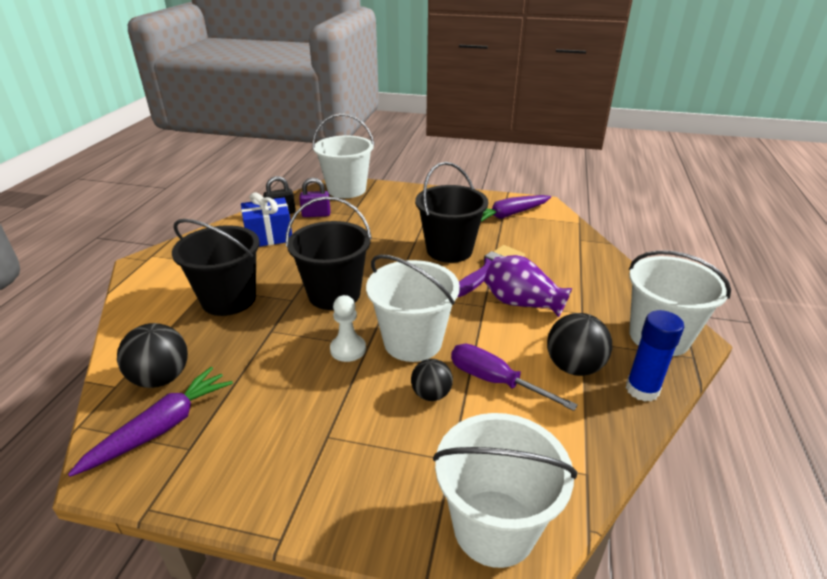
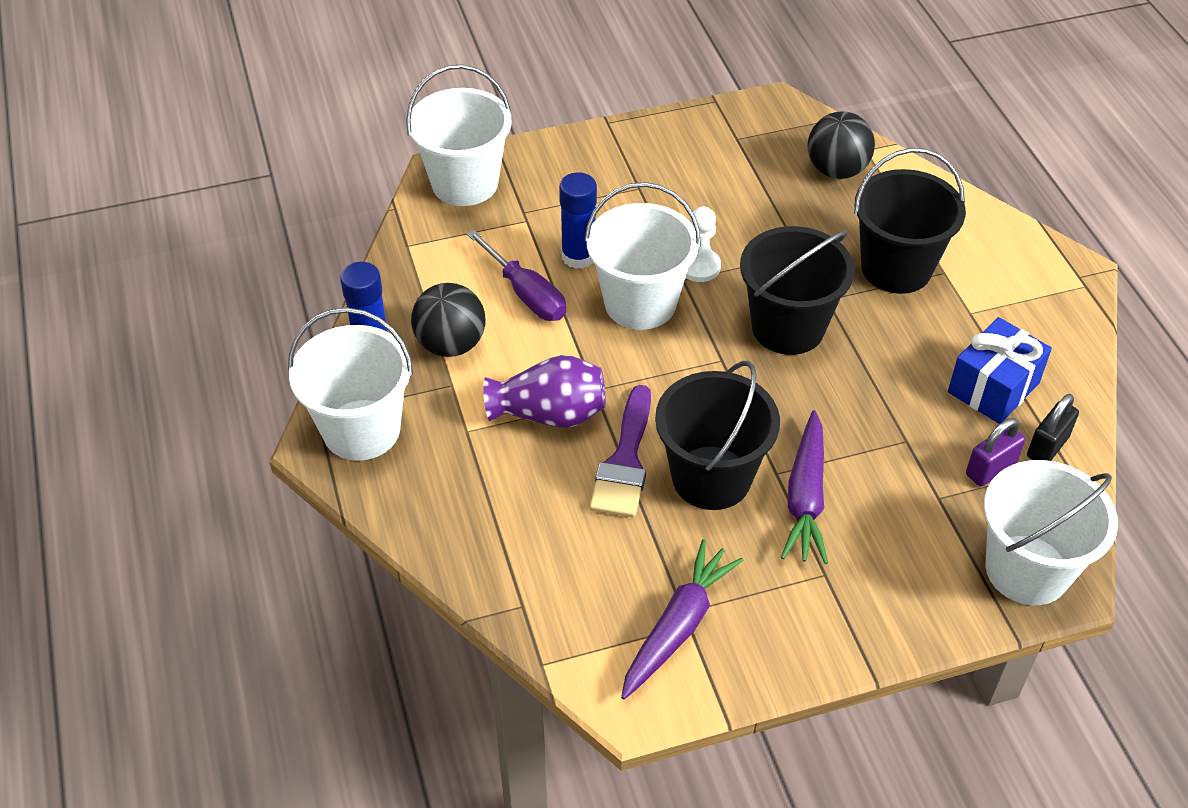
camera: 150 degrees right, 15 degrees up
purple carrot [68,367,233,477] -> purple carrot moved to [781,410,828,564]
black ball [411,359,453,401] -> blue glue stick [559,172,597,269]
purple screwdriver [451,344,578,411] -> purple screwdriver turned 45 degrees clockwise [467,230,566,321]

